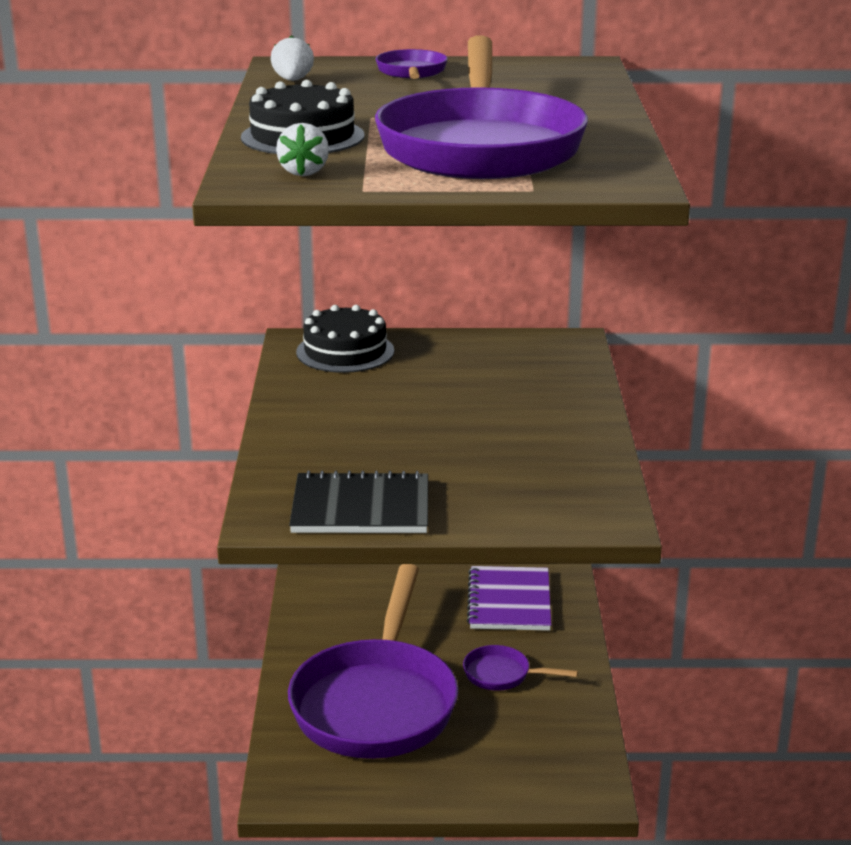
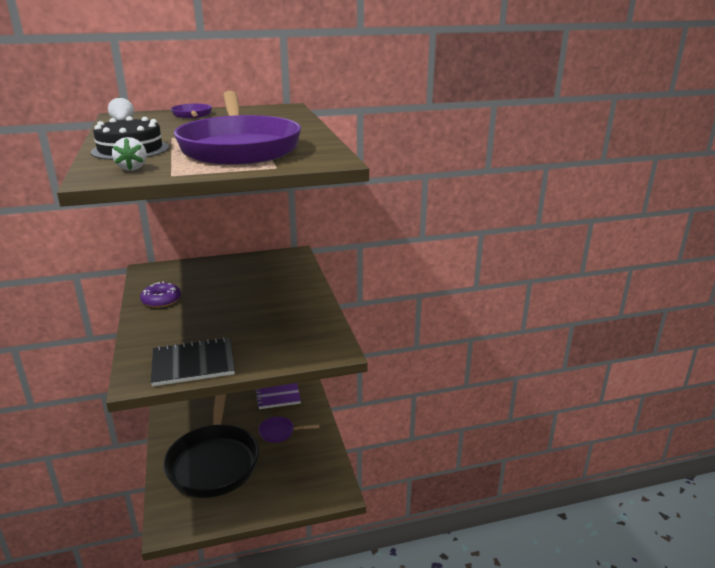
camera: 15 degrees left, 0 degrees up
purple pan [288,564,458,759] -> black pan [163,394,259,498]
black cake [296,305,394,373] -> none
none -> purple donut [140,282,181,308]

